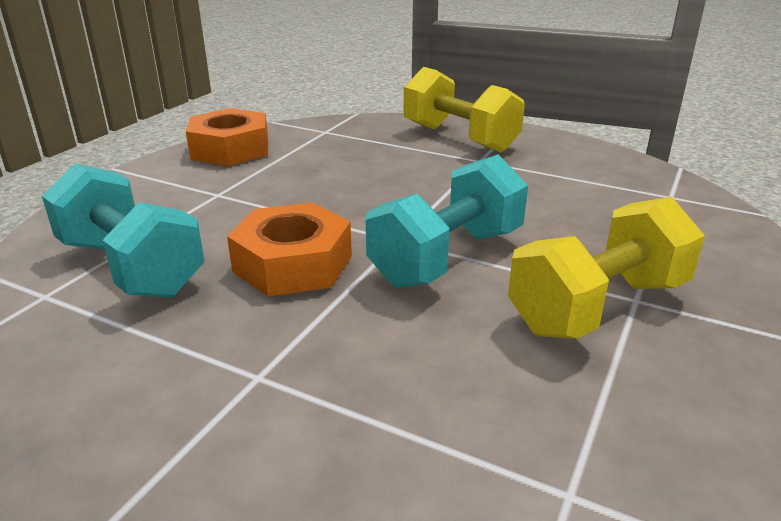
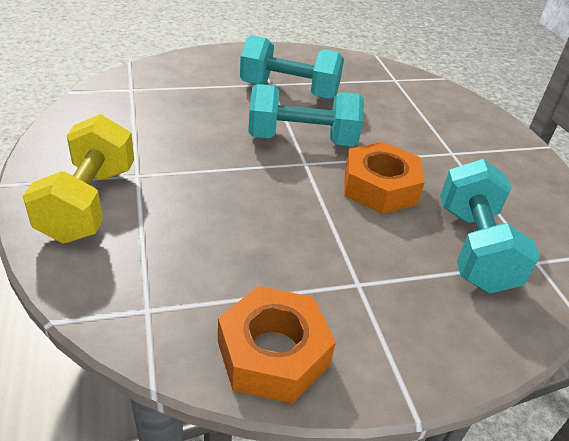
camera: 135 degrees left, 10 degrees up
yellow dumbbell [508,197,705,339] -> turquoise dumbbell [240,35,344,99]

